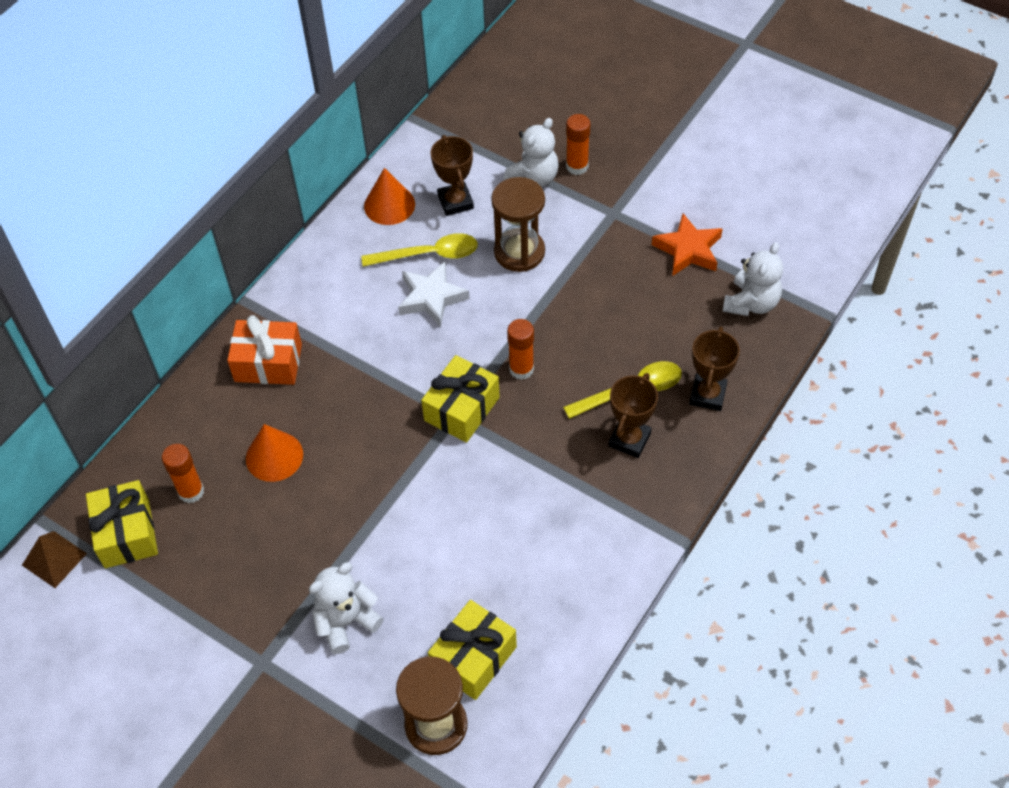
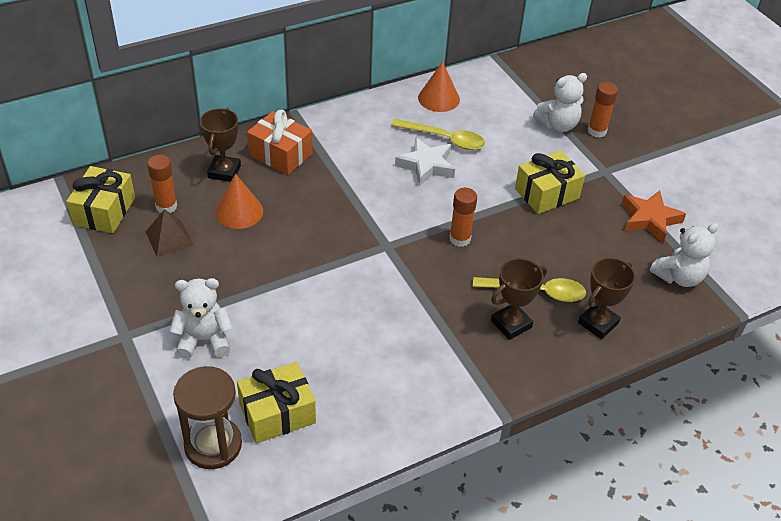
camera: 25 degrees right, 10 degrees down
brown pyramid [22,531,87,588] -> brown pyramid moved to [146,209,194,257]
yellow gift [421,355,500,443] -> yellow gift moved to [515,151,585,214]
brown trophy [430,135,474,216] -> brown trophy moved to [200,108,241,182]
brown hourglass [491,177,545,272] -> none

